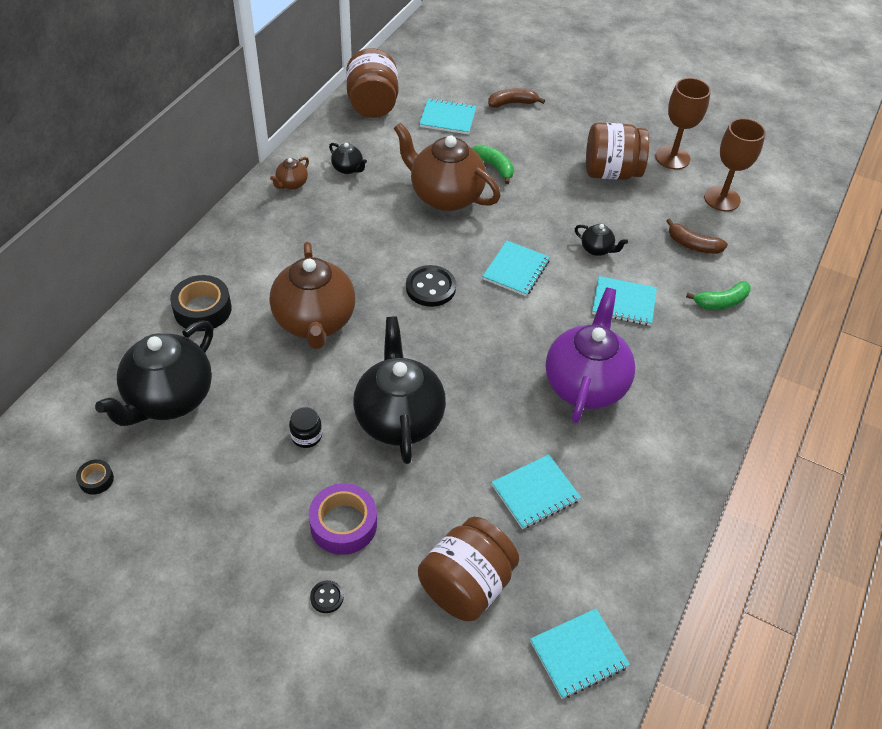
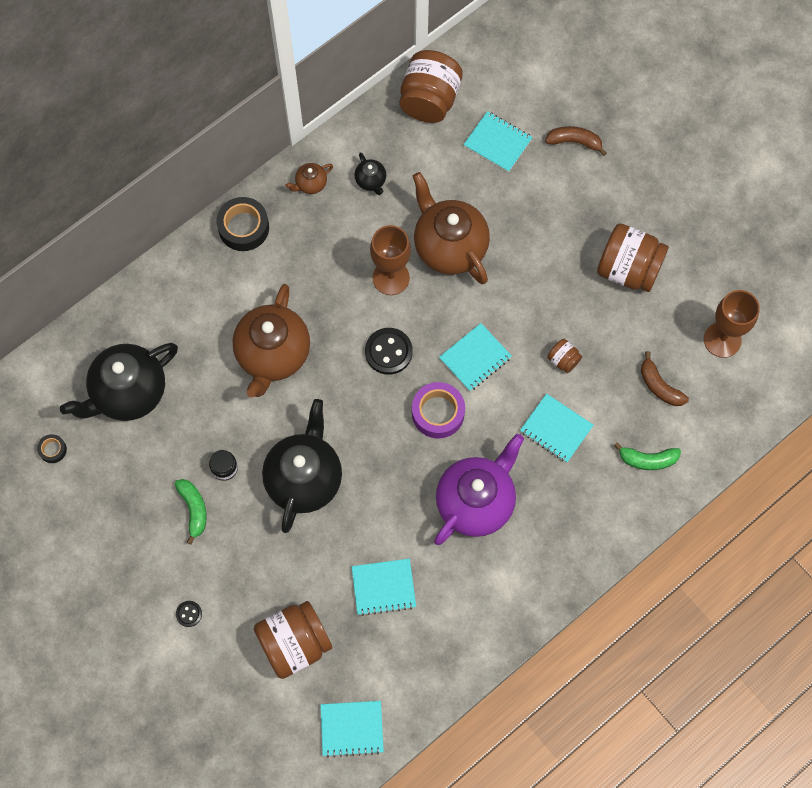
camera: 25 degrees right, 20 degrees up
black tape [170,275,232,331] -> black tape moved to [216,197,269,251]
purple tape [309,483,377,555] -> purple tape moved to [412,382,465,438]
green banana [472,144,514,184] -> green banana moved to [175,479,207,545]
black teapot [575,224,628,256] -> brown jar [547,339,582,373]
brown goblet [655,78,711,169] -> brown goblet moved to [370,225,411,295]

